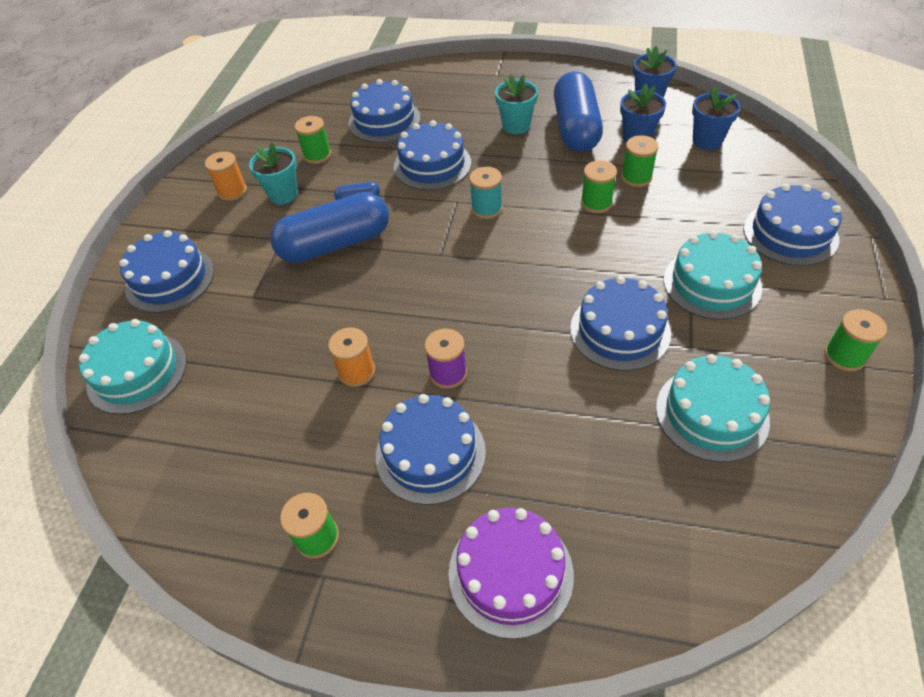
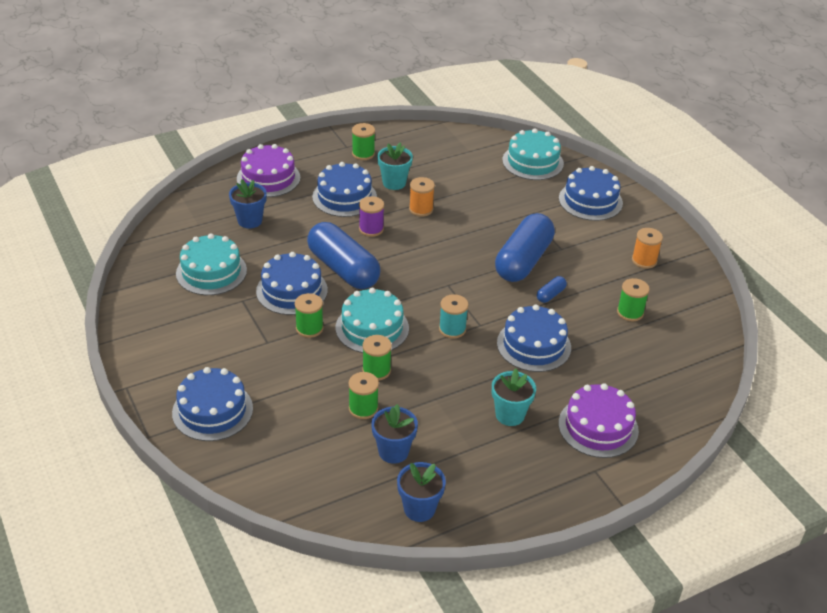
camera: 135 degrees right, 10 degrees down
turquoise flower pot [249,142,298,204] -> turquoise flower pot moved to [377,142,413,190]
blue cake [348,79,421,143] -> none
blue capsule [554,71,603,152] -> blue capsule moved to [307,222,381,289]
turquoise cake [664,231,762,320] -> turquoise cake moved to [336,288,409,353]
blue flower pot [692,86,740,150] -> blue flower pot moved to [229,179,267,228]
green spool [824,309,887,371] -> green spool moved to [295,293,323,338]
none -> purple cake [558,383,639,458]

